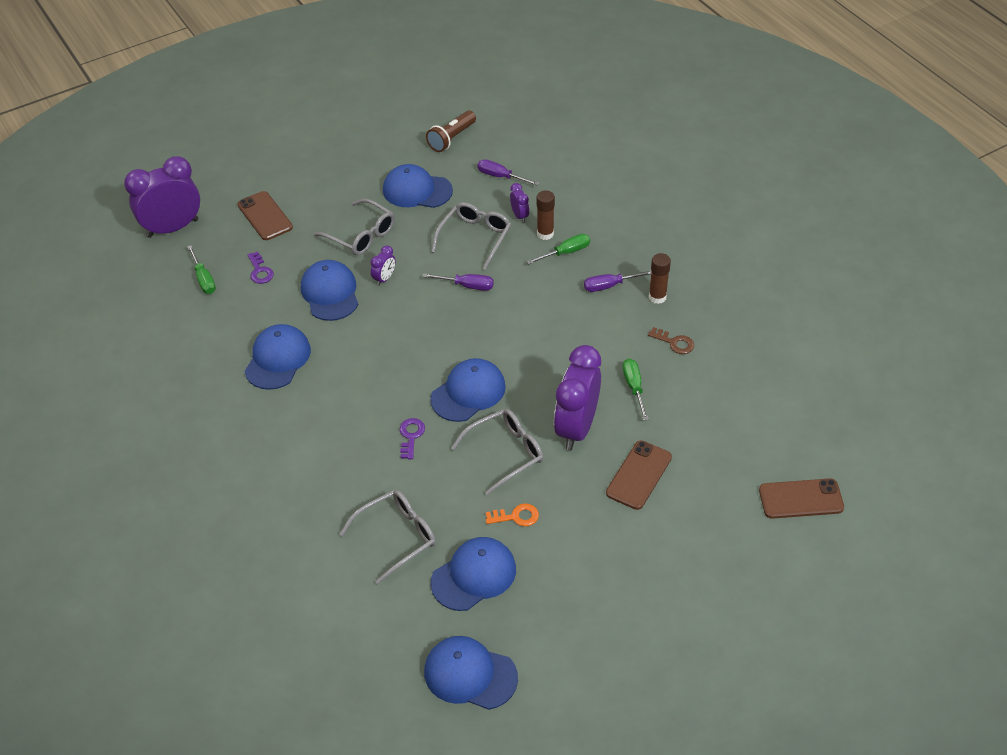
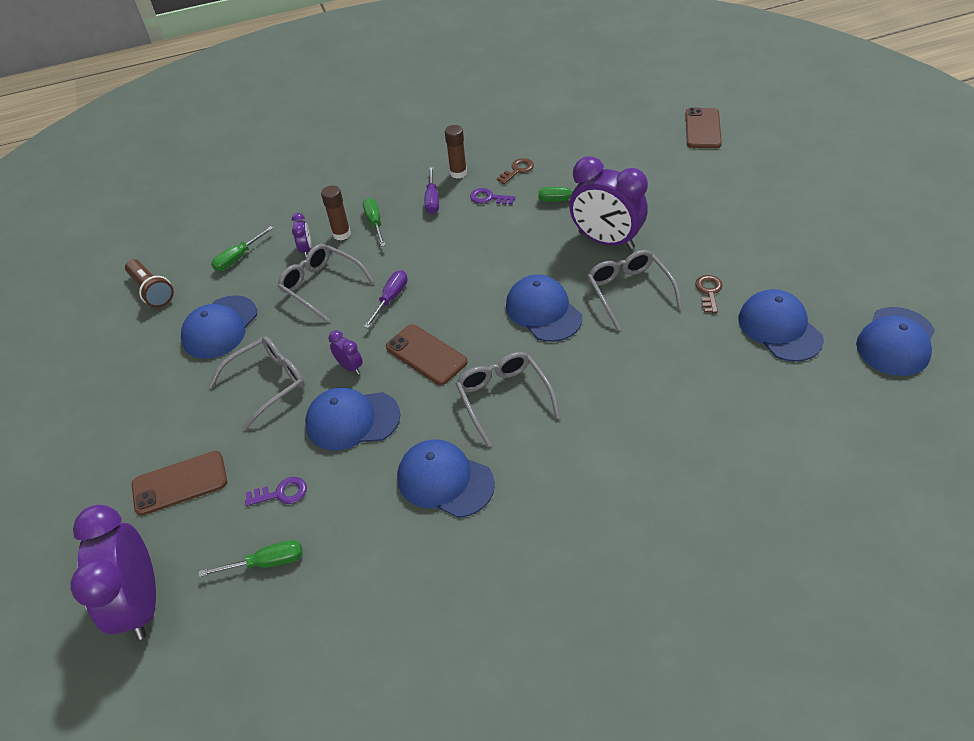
camera: 75 degrees left, 0 degrees up
grey glasses [339,490,436,584] -> grey glasses moved to [456,352,560,447]
purple key [400,418,425,459] -> purple key moved to [470,188,516,205]
purple screwdriver [477,159,539,185] -> green screwdriver [211,226,273,271]
orange key [486,503,539,526] -> brown key [695,275,723,313]
purple clock [510,183,529,223] -> purple clock turned 90 degrees clockwise [292,213,311,257]
brown phone [606,441,672,510] -> brown phone moved to [386,324,468,385]

